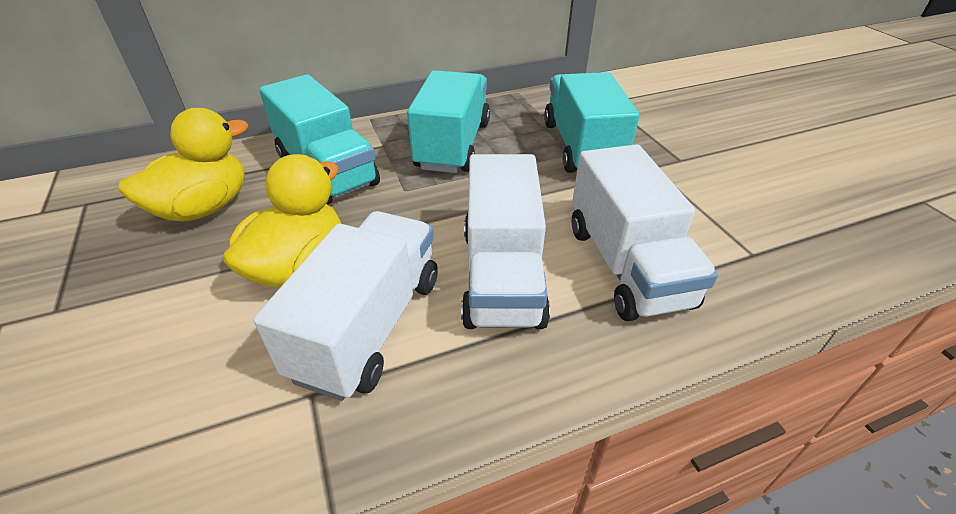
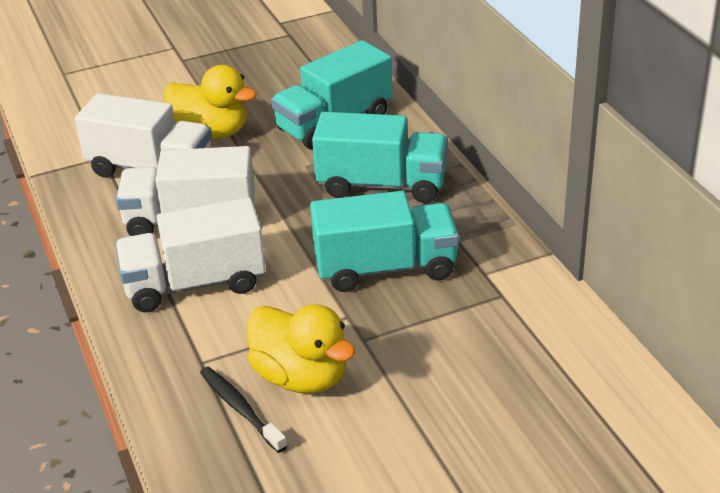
camera: 90 degrees right, 5 degrees down
yellow duck [119,108,249,221] -> yellow duck moved to [247,304,355,394]
none -> black toothbrush [200,367,287,453]

